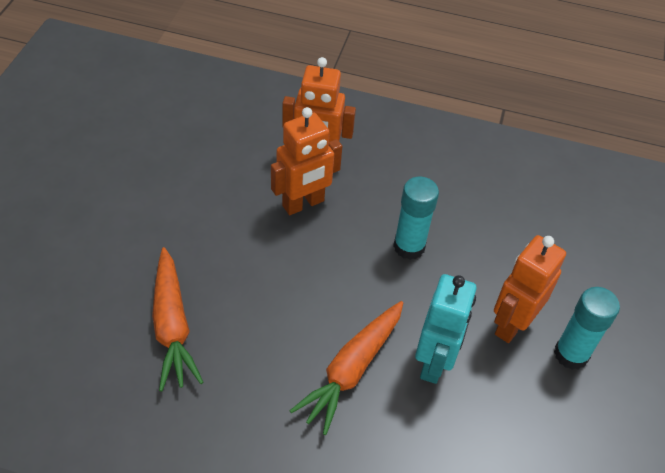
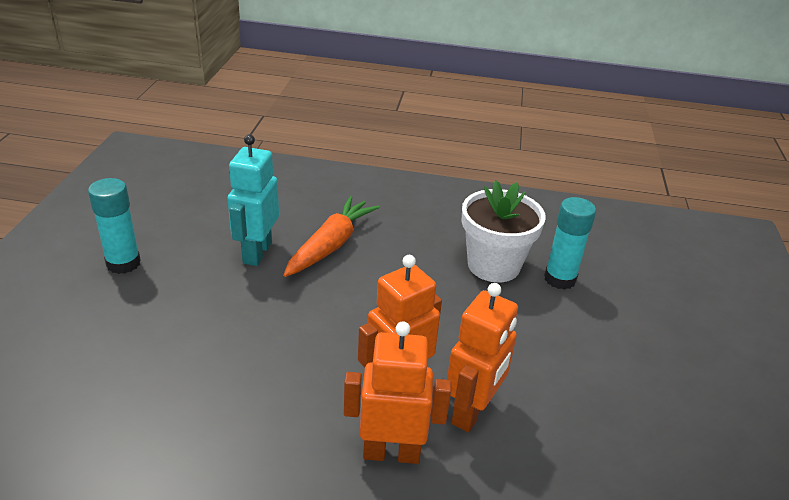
camera: 175 degrees right, 15 degrees down
orange carrot [152,247,204,391] -> white flower pot [461,180,546,282]
turquoise glue stick [393,177,439,260] -> turquoise glue stick moved to [544,197,596,290]
orange robot [494,235,566,343] -> orange robot moved to [447,283,518,432]

